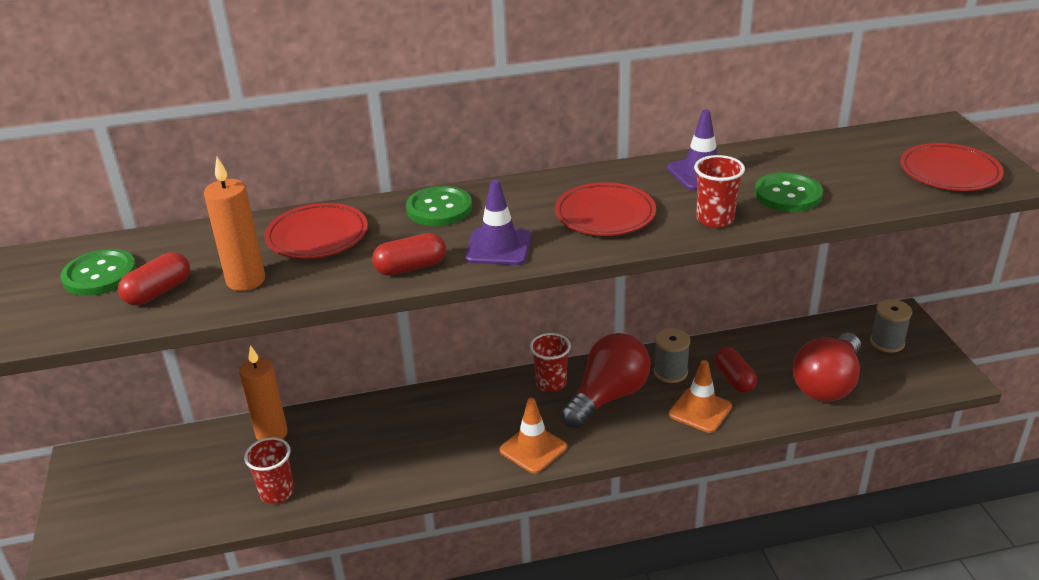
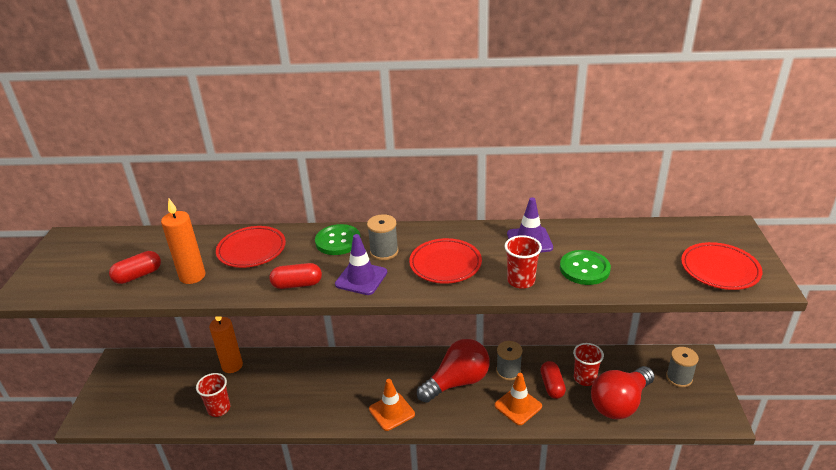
camera: 15 degrees right, 0 degrees up
green button [61,249,137,296] -> none
red cup [530,333,571,392] -> red cup moved to [573,343,604,386]
none -> grey spool [367,214,399,260]

